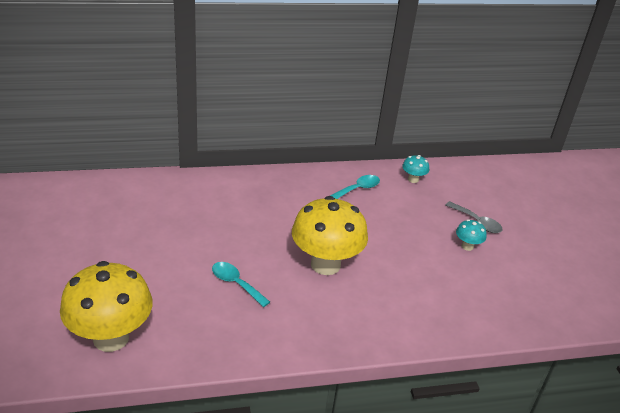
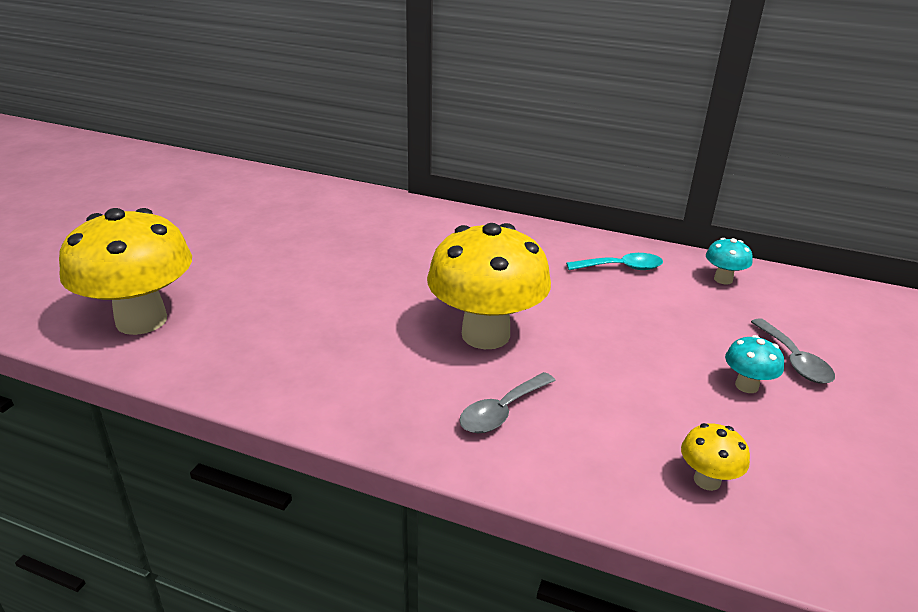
camera: 35 degrees right, 5 degrees down
turquoise spoon [212,262,270,307] -> none
none -> grey spoon [459,372,556,433]
none -> yellow mushroom [681,423,750,491]

